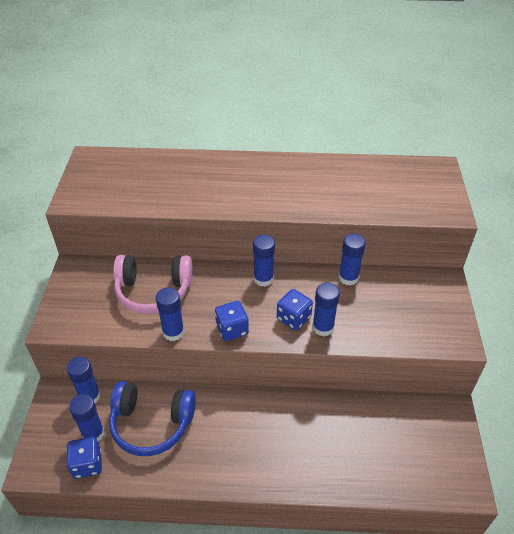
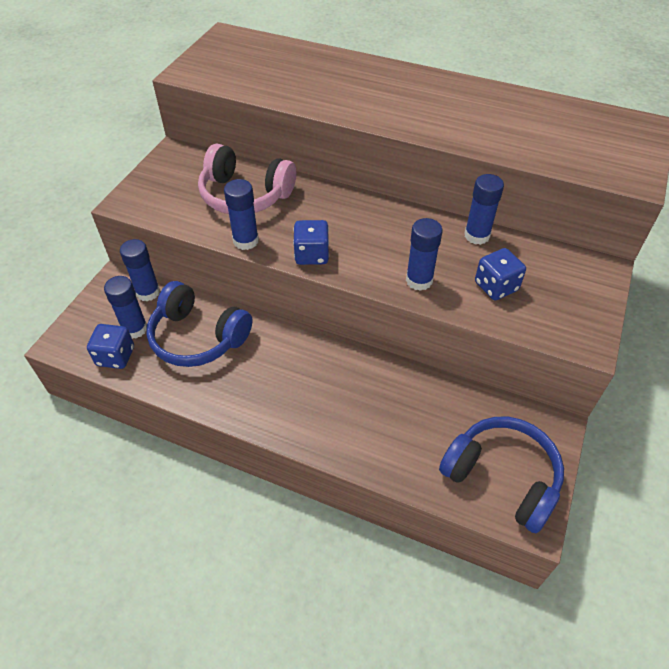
camera: 20 degrees right, 5 degrees up
blue glue stick [253,235,275,287] -> none
blue dice [277,289,313,330] -> blue dice moved to [475,248,526,300]
none -> blue headphones [439,417,564,534]

